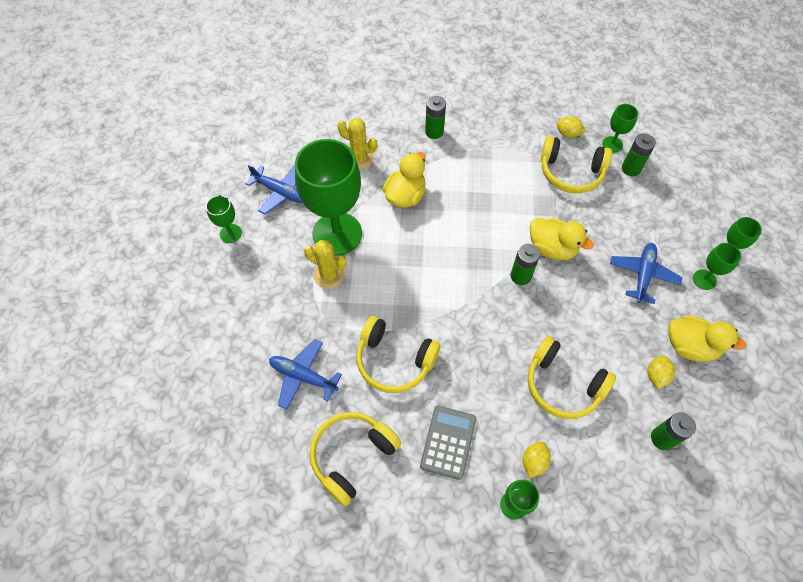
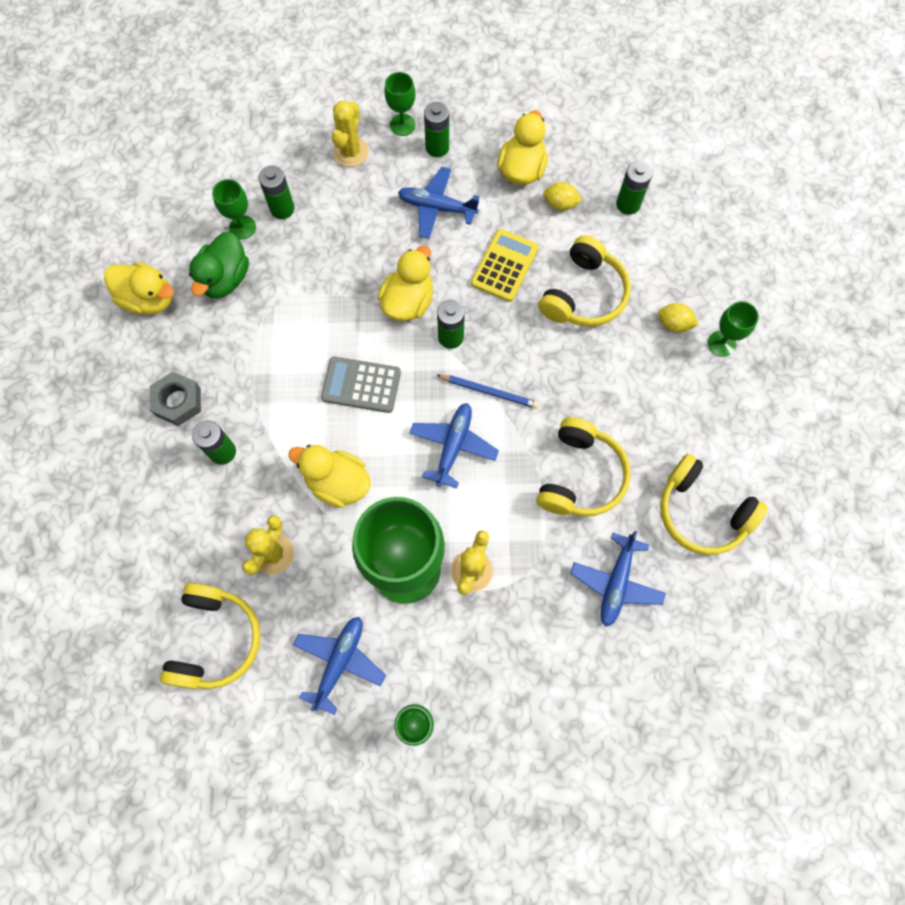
camera: 95 degrees left, 10 degrees up
grey calculator [420,406,476,480] -> grey calculator moved to [321,357,401,413]
yellow headphones [541,136,612,193] -> yellow headphones moved to [160,583,261,689]
yellow lemon [556,116,586,138] -> green duck [189,232,249,298]
green goblet [693,243,741,290] -> green battery [424,102,449,157]
none -> yellow duck [104,262,174,315]
none -> grey nut [150,372,201,426]
none -> yellow cactus [332,101,369,167]
none -> blue plane [410,403,499,488]
none -> blue pencil [437,374,540,409]
none -> yellow calculator [471,229,539,302]

